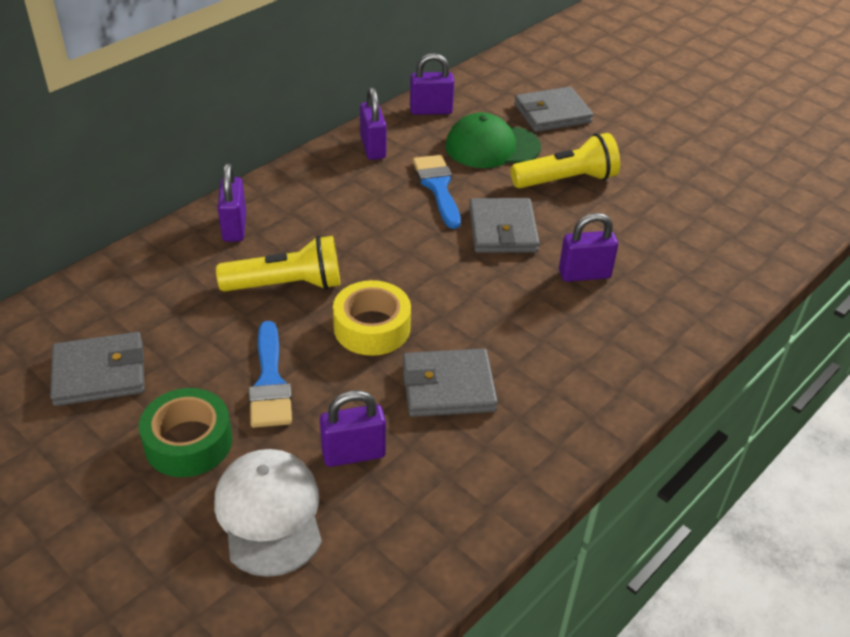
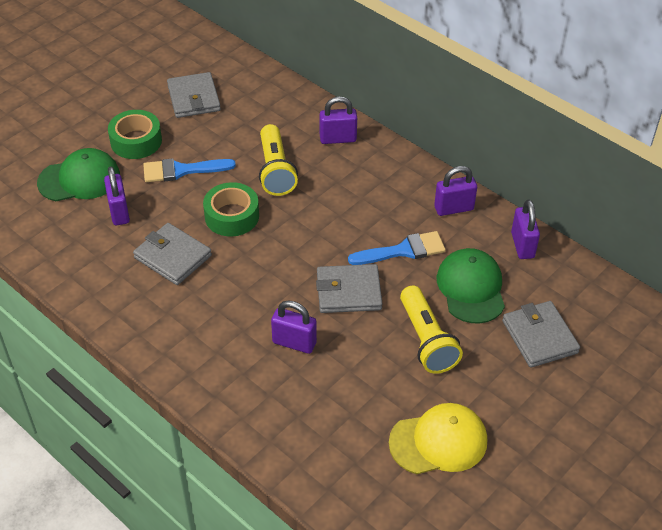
camera: 90 degrees right, 5 degrees up
white cap [214,449,322,577] -> green cap [37,148,120,201]
yellow tape [333,280,411,356] -> green tape [203,182,259,237]
grey wallet [402,349,498,417] -> grey wallet turned 45 degrees counterclockwise [133,223,212,285]
purple padlock [559,213,618,282] -> purple padlock turned 60 degrees counterclockwise [271,301,317,354]
none -> yellow cap [389,403,487,474]

